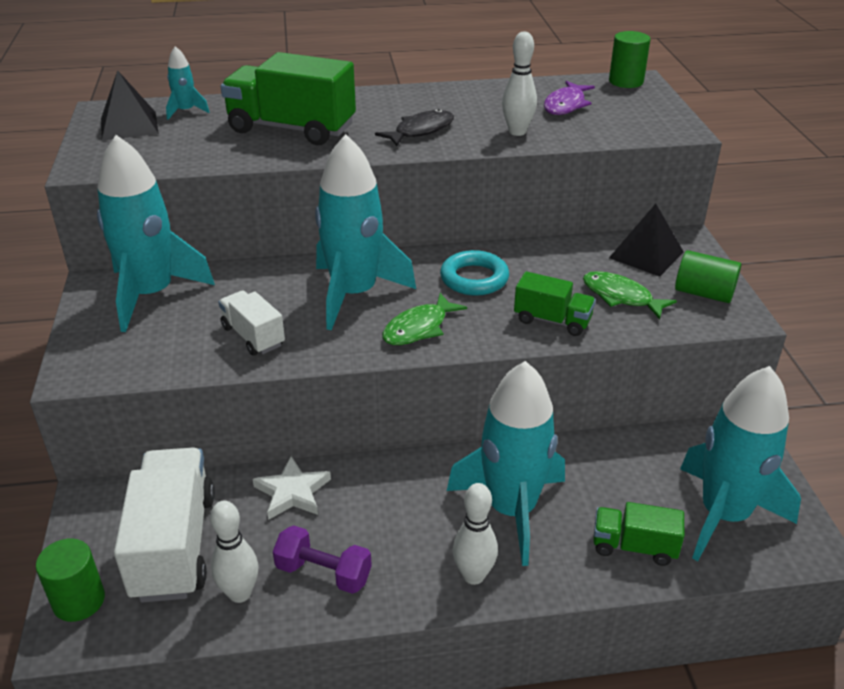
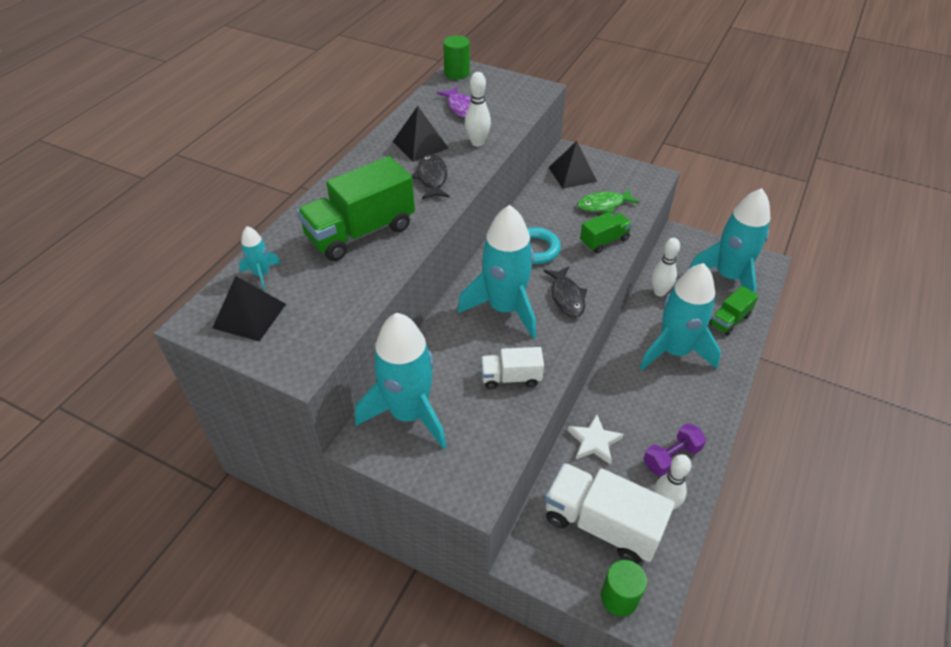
camera: 55 degrees left, 10 degrees up
green fish [382,293,467,345] -> black fish [544,266,587,317]
white bowling pin [453,483,498,585] -> white bowling pin moved to [651,238,680,296]
green cylinder [675,250,741,303] -> none
none -> black pyramid [392,106,449,162]

